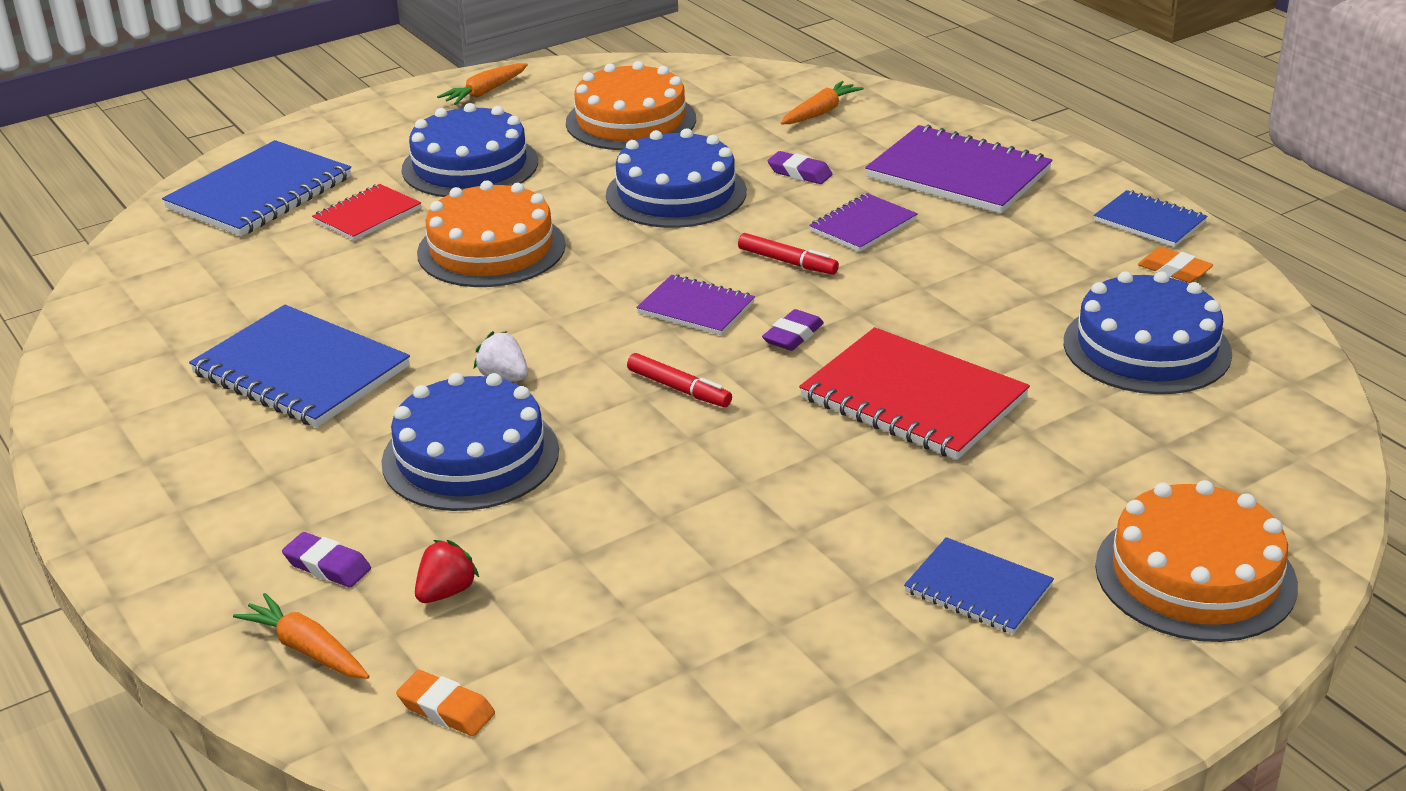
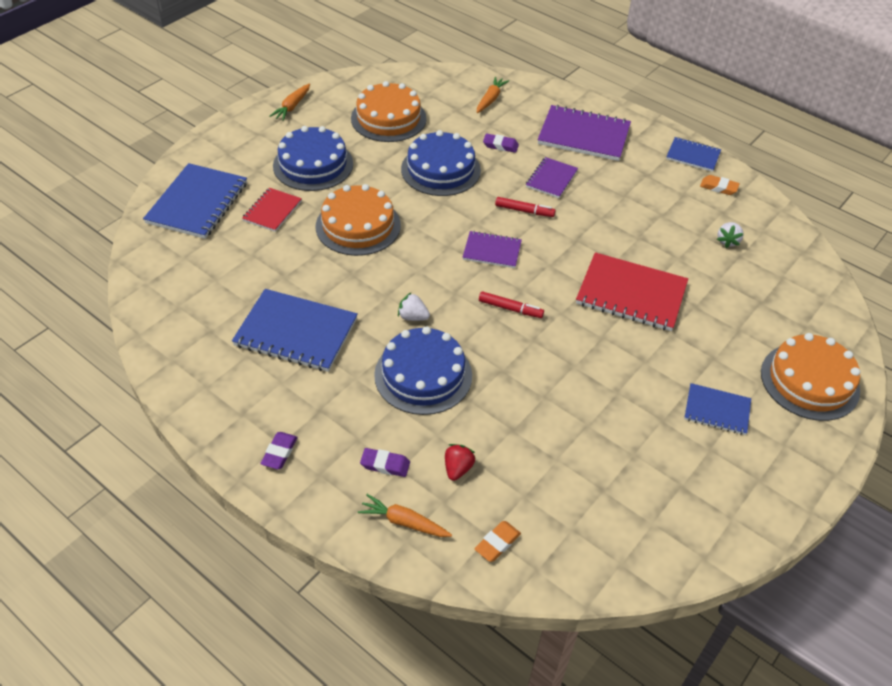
camera: 20 degrees left, 15 degrees up
orange eraser [396,670,495,736] -> orange eraser turned 60 degrees counterclockwise [474,521,521,562]
purple eraser [762,309,824,351] -> purple eraser moved to [260,432,298,469]
blue cake [1064,271,1232,394] -> white strawberry [717,222,744,248]

